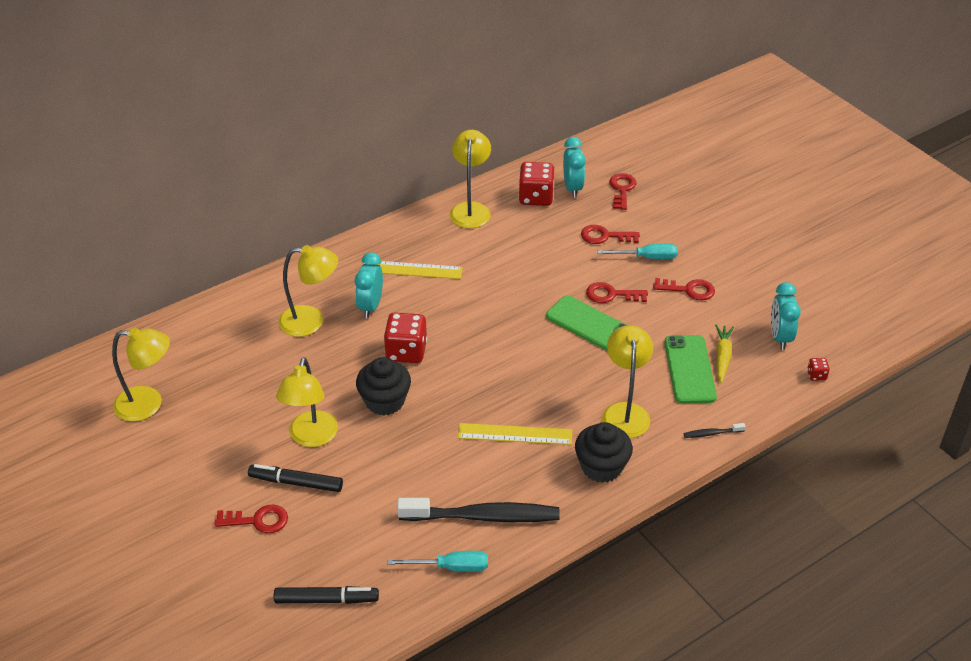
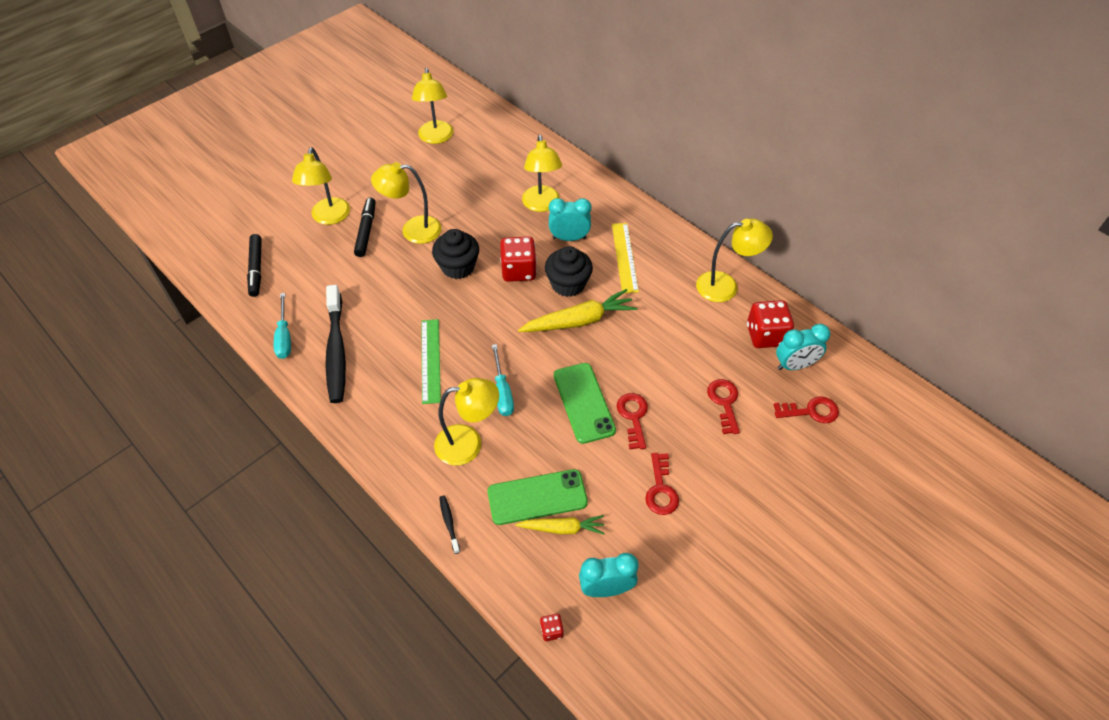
camera: 80 degrees right, 10 degrees up
red key [215,504,288,534] -> yellow lamp [292,147,350,225]
yellow ruler [458,423,572,445] -> green ruler [421,319,441,404]
green phone [546,295,628,351] -> green phone turned 45 degrees counterclockwise [554,363,616,444]
black cupcake [575,422,633,483] -> black cupcake moved to [545,246,593,297]
turquoise screwdriver [597,244,678,259] -> turquoise screwdriver moved to [492,344,514,416]
none -> yellow carrot [518,289,637,332]

